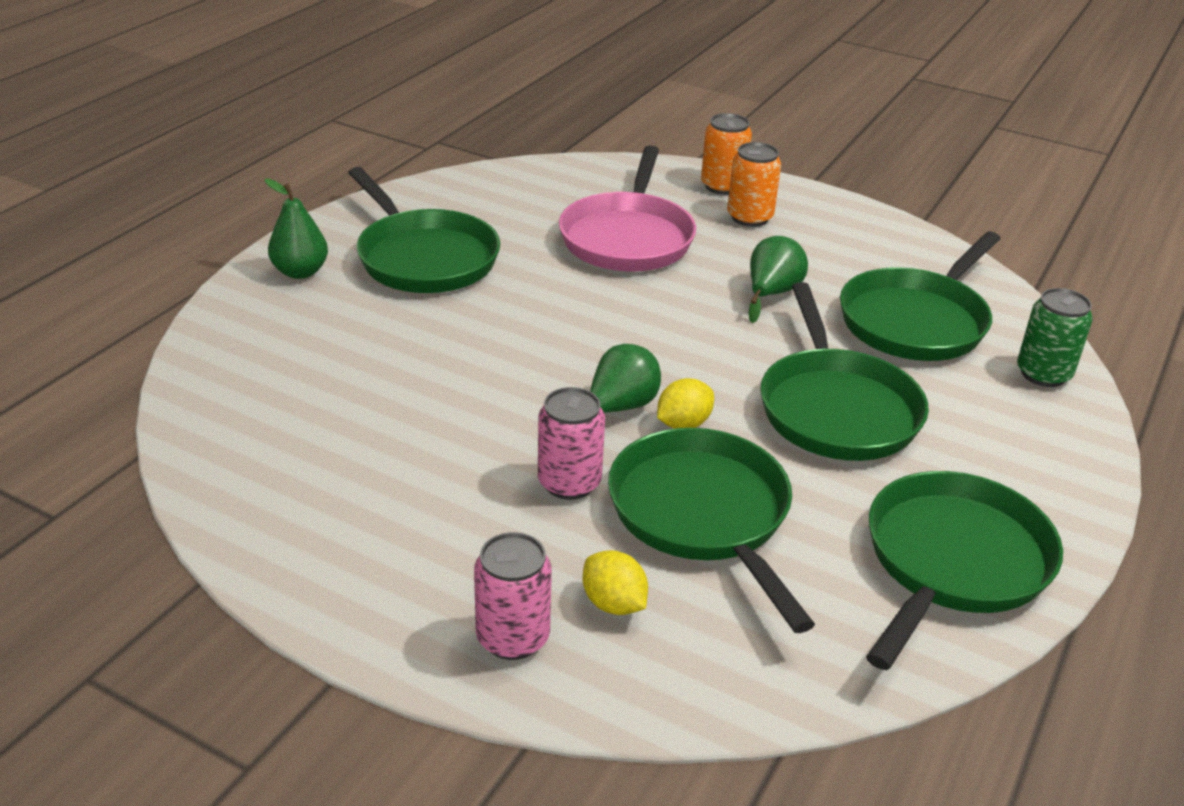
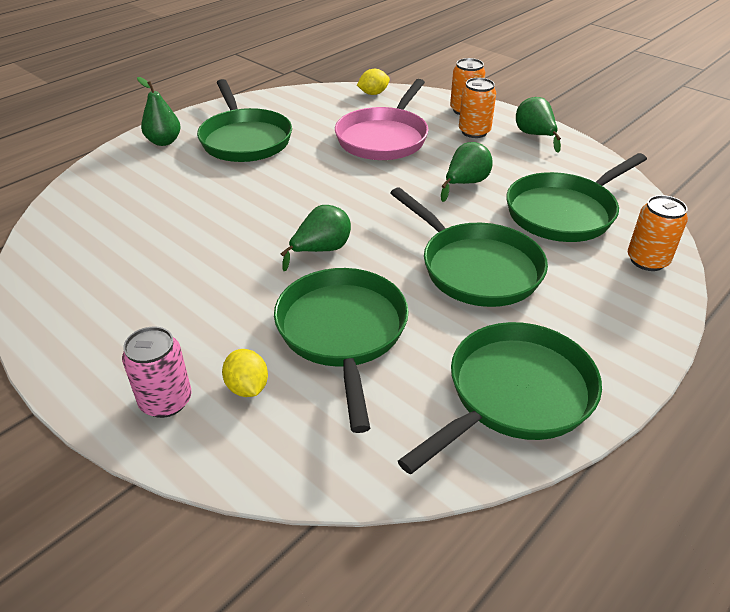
camera: 15 degrees right, 5 degrees up
pink can [538,387,605,500] -> none
yellow lemon [657,378,714,429] -> yellow lemon moved to [357,69,390,95]
green pan [760,282,929,461] -> green pan turned 45 degrees counterclockwise [390,187,548,307]
green can [1017,288,1093,387] -> orange can [628,195,688,271]
none -> green pear [516,97,561,153]

